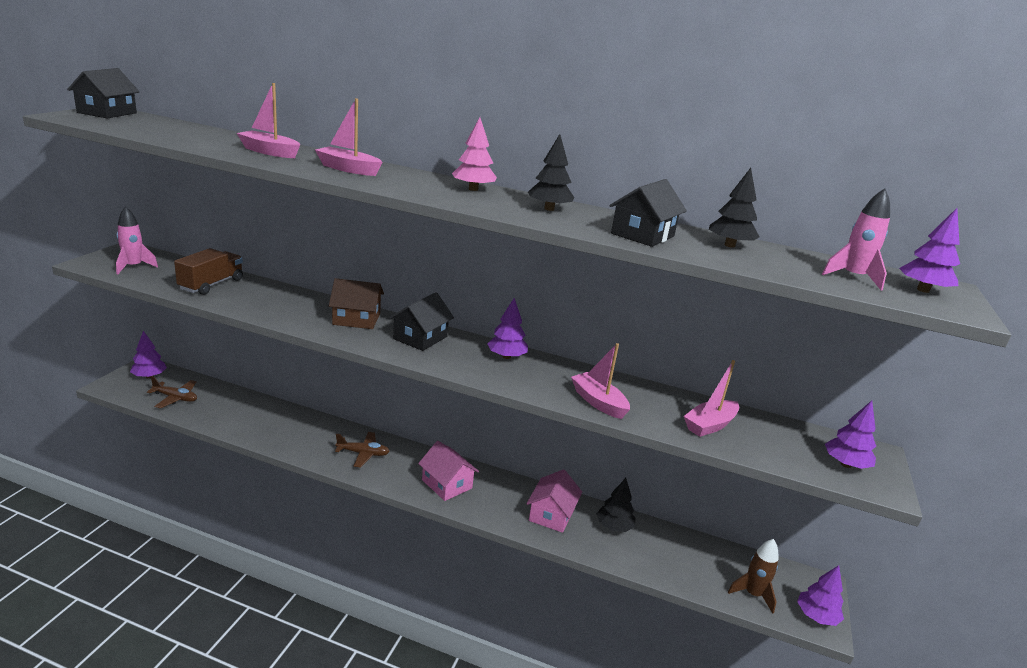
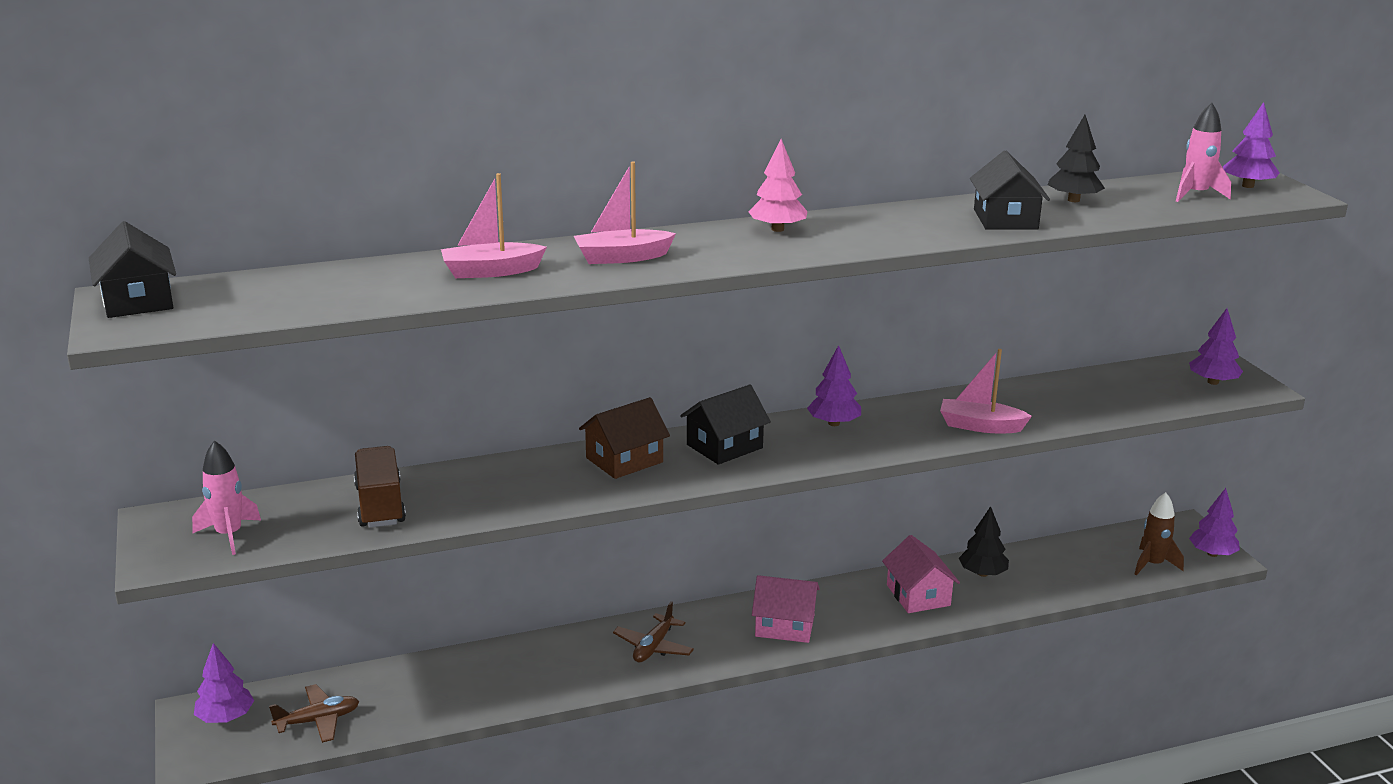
camera: 35 degrees left, 0 degrees up
brown plane [335,432,390,467] -> brown plane turned 150 degrees clockwise [613,601,694,662]
black house [389,292,454,351] -> black house turned 60 degrees clockwise [680,385,771,465]
black tree [528,134,574,211] -> none
pink boat [684,360,739,437] -> none

